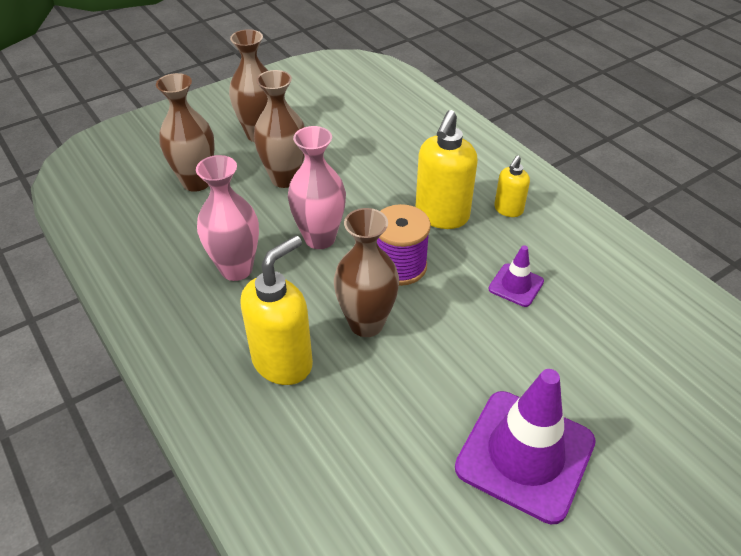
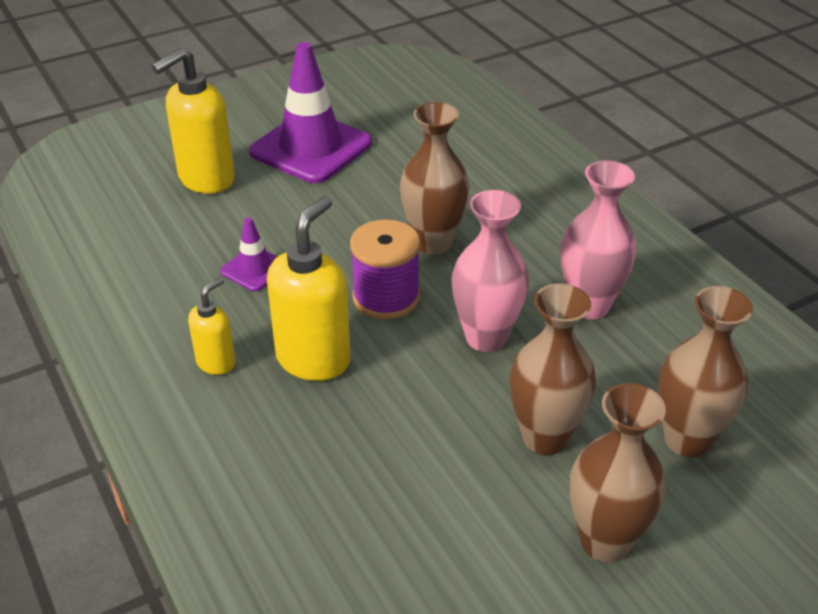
camera: 175 degrees left, 5 degrees down
yellow soap dispenser [240,235,313,385] -> yellow soap dispenser moved to [152,48,235,194]

